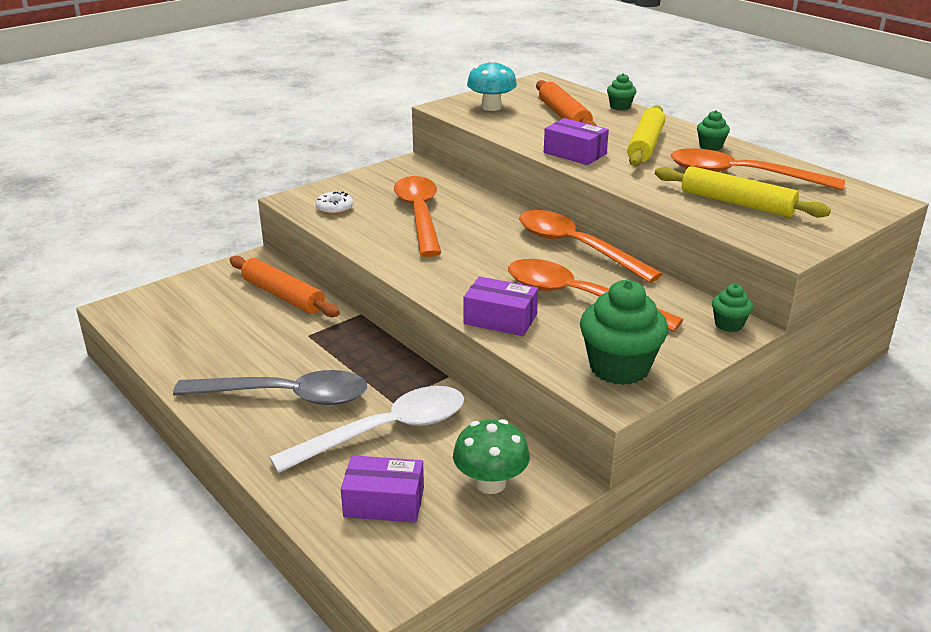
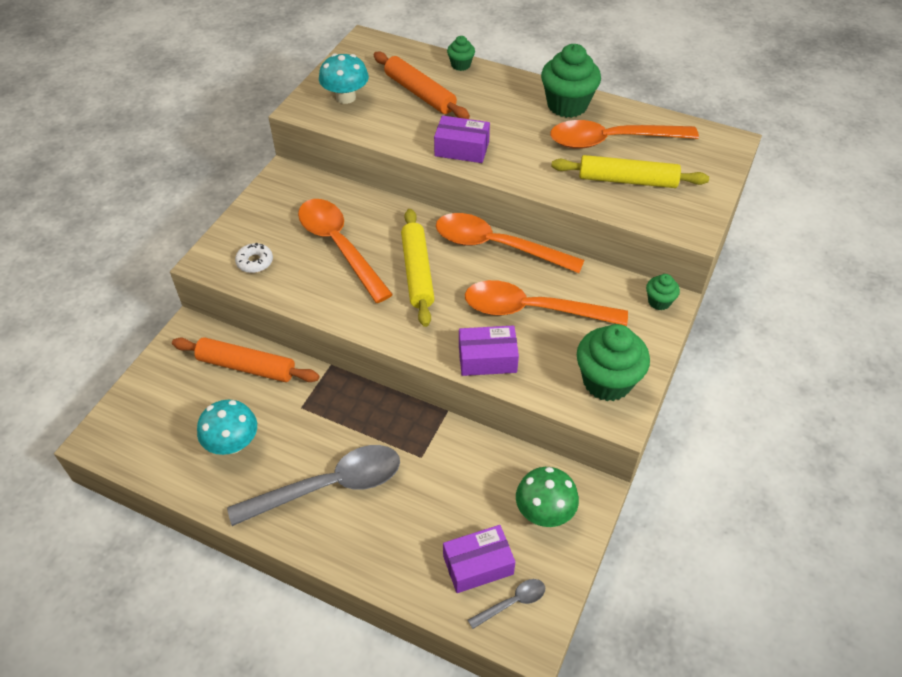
camera: 25 degrees left, 20 degrees up
white spoon [269,386,464,473] -> none
yellow rolling pin [627,105,665,166] -> yellow rolling pin moved to [401,209,435,327]
green cupcake [697,110,730,151] -> green cupcake [541,44,601,118], size x2.00
none -> turquoise mushroom [197,400,257,455]
none -> grey spoon [468,579,545,629]

